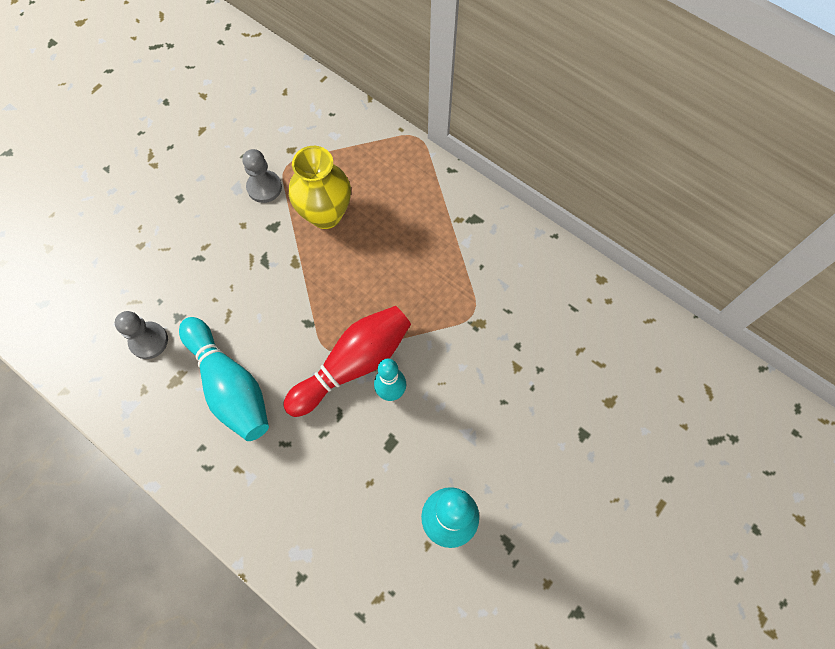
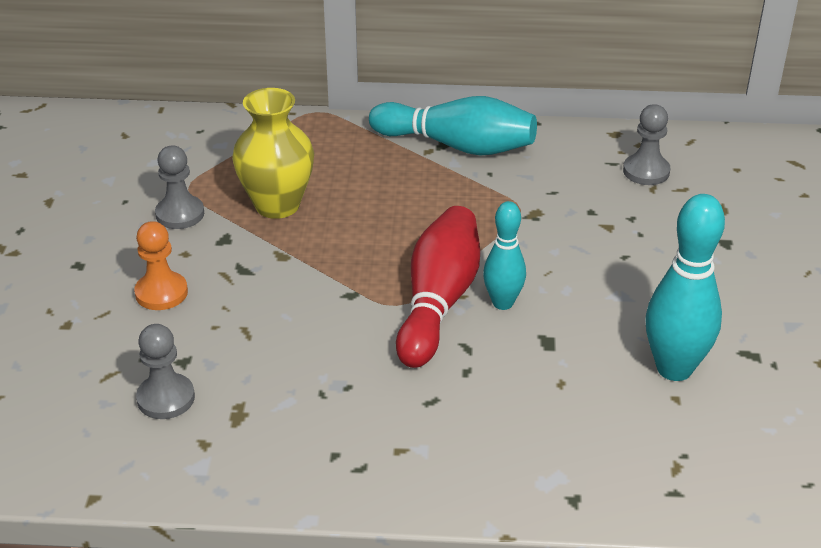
camera: 35 degrees left, 30 degrees down
turquoise bowling pin [179,317,269,441] -> turquoise bowling pin moved to [369,96,537,156]
none -> orange pawn [134,221,188,310]
none -> grey pawn [623,104,670,185]

